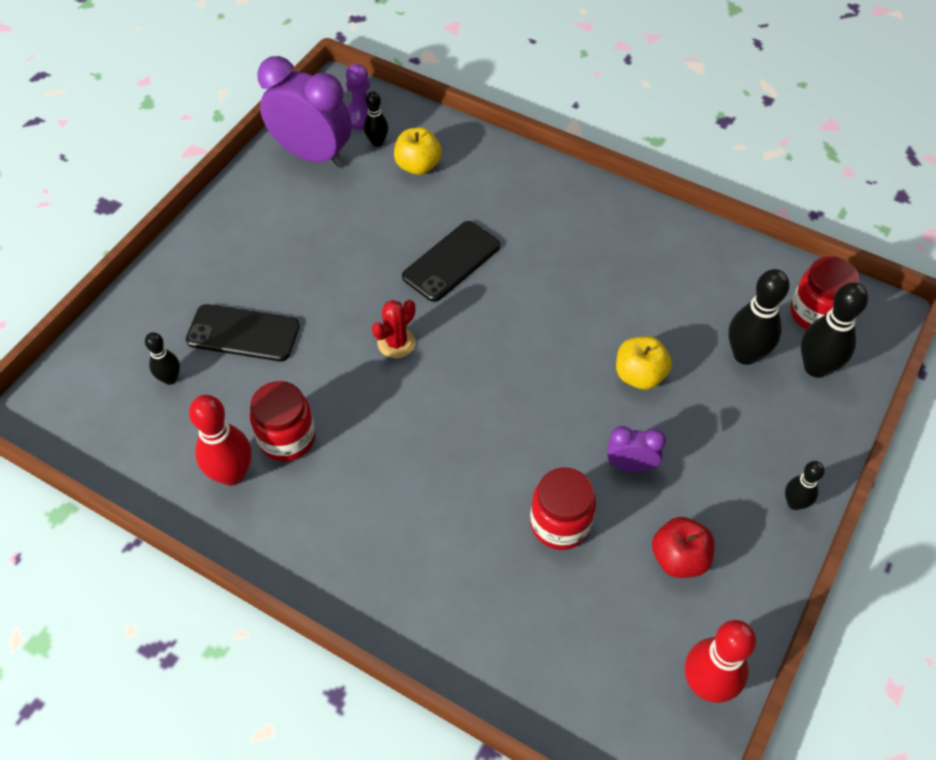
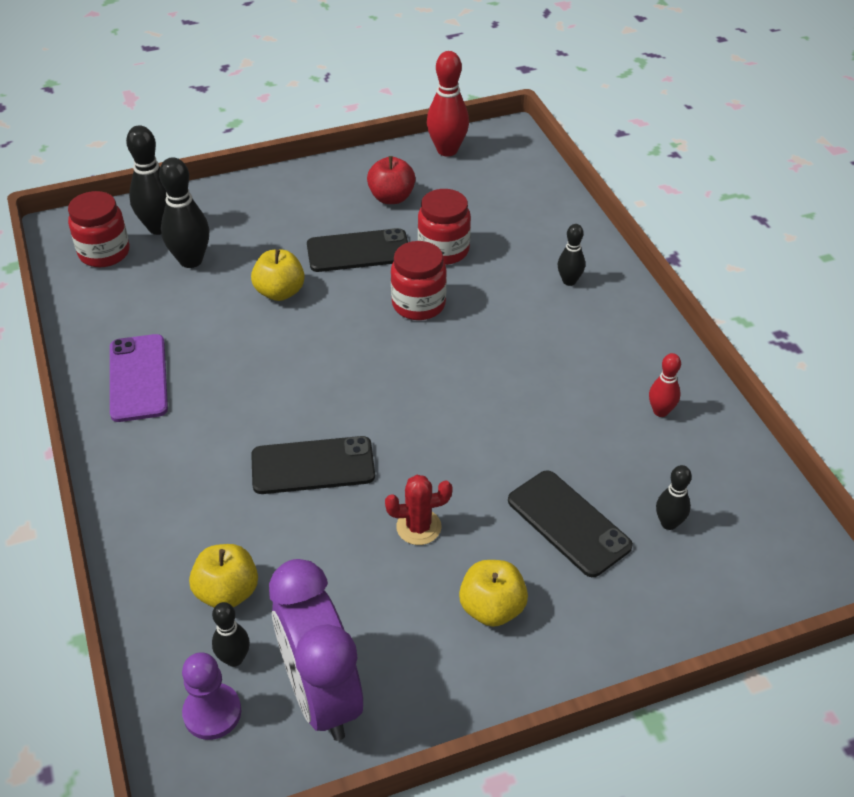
camera: 140 degrees left, 10 degrees down
red bowling pin [189,395,252,486] -> red bowling pin [649,353,681,417], size x0.57
red jar [250,381,316,462] -> red jar moved to [391,241,447,320]
red cactus [372,300,416,358] -> red cactus moved to [385,475,452,545]
purple clock [607,426,666,472] -> black phone [307,228,408,272]
black bowling pin [785,461,825,510] -> black bowling pin moved to [558,224,585,286]
none -> purple phone [110,334,168,422]
none -> yellow apple [459,560,528,627]

